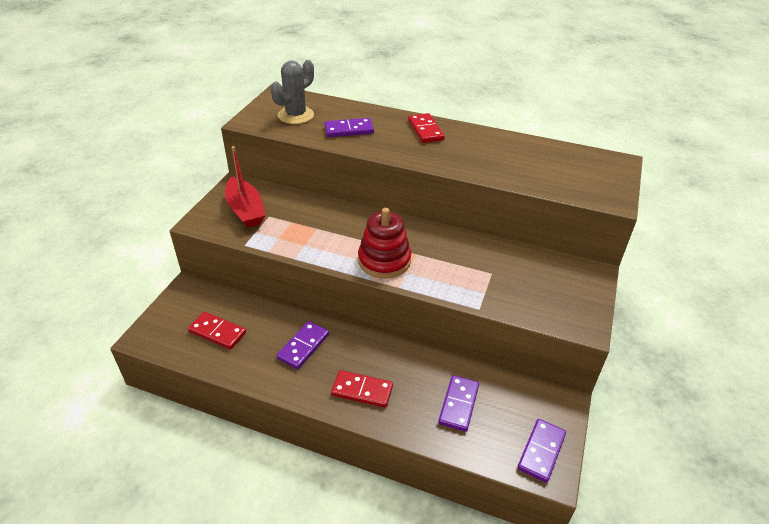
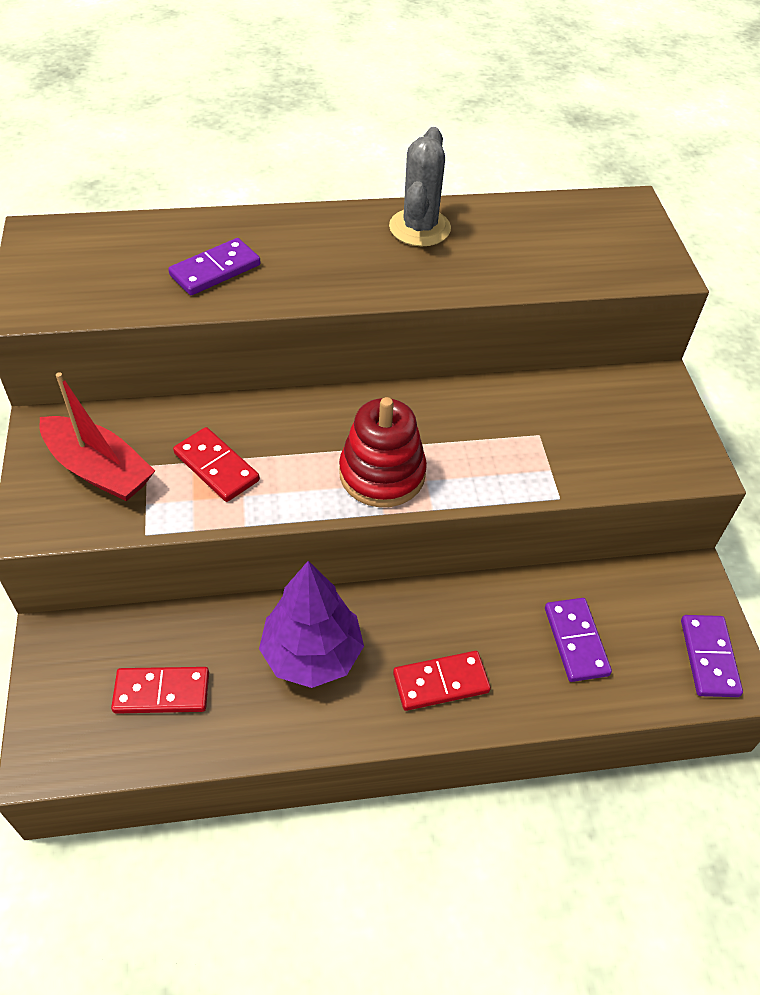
camera: 30 degrees left, 10 degrees up
grey cactus [271,60,314,124] -> grey cactus moved to [389,127,451,246]
purple domino [276,321,329,369] -> purple tree [259,561,364,688]
red domino [408,113,445,143] -> red domino moved to [173,427,260,502]

